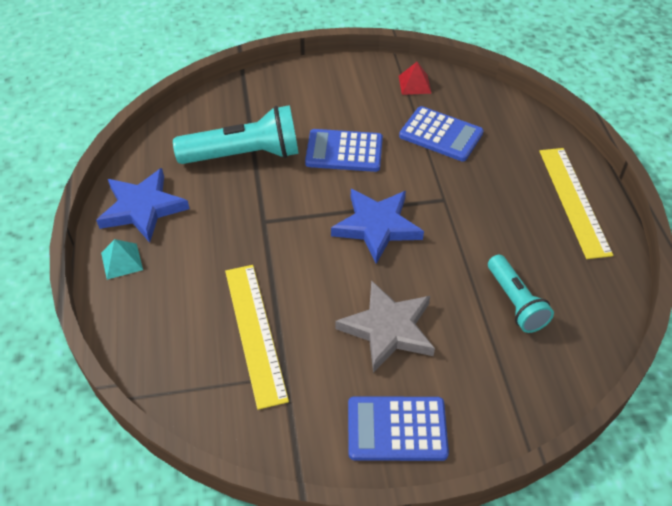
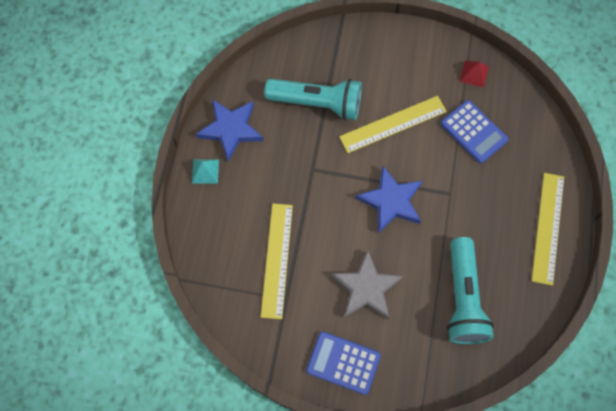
camera: 20 degrees right, 20 degrees up
blue calculator [305,129,383,172] -> yellow ruler [339,96,447,153]
turquoise flashlight [488,255,554,333] -> turquoise flashlight [447,237,494,344], size x1.62

